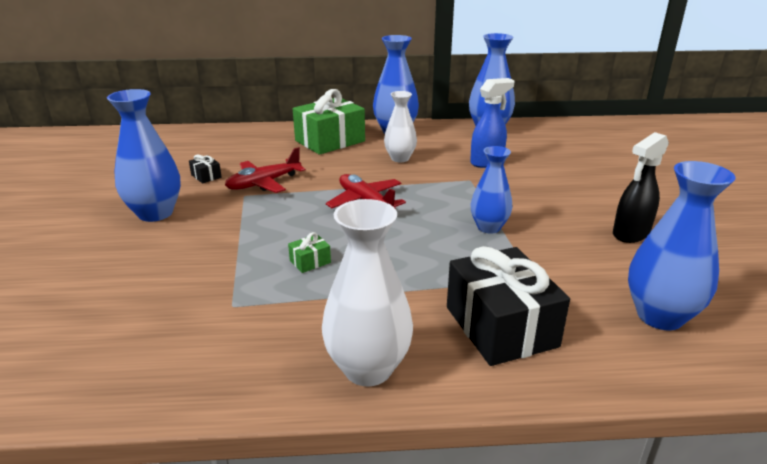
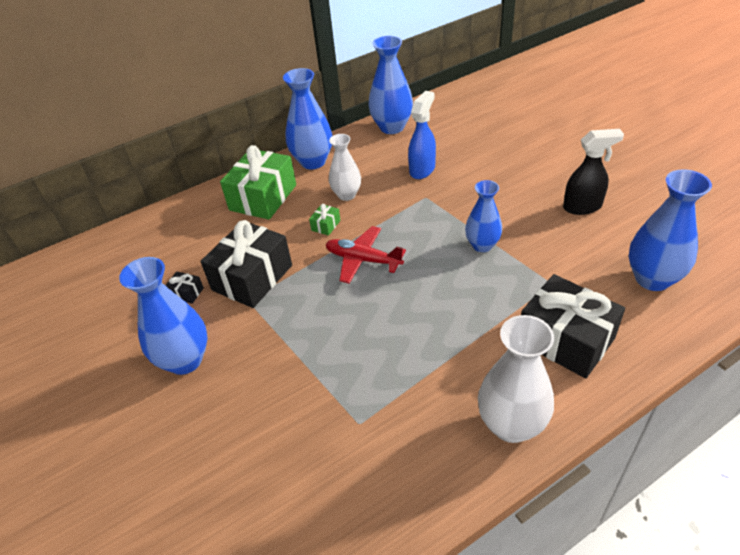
camera: 25 degrees left, 15 degrees up
red plane [225,147,306,193] -> black gift [200,220,292,308]
green gift [288,232,331,273] -> green gift moved to [309,204,340,236]
black spray bottle [613,132,669,243] -> black spray bottle turned 120 degrees counterclockwise [563,129,624,215]

